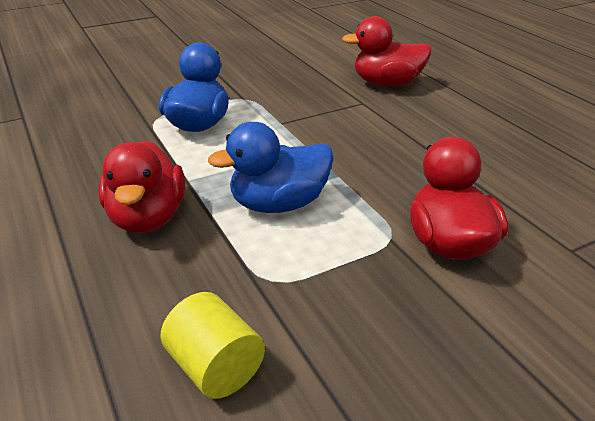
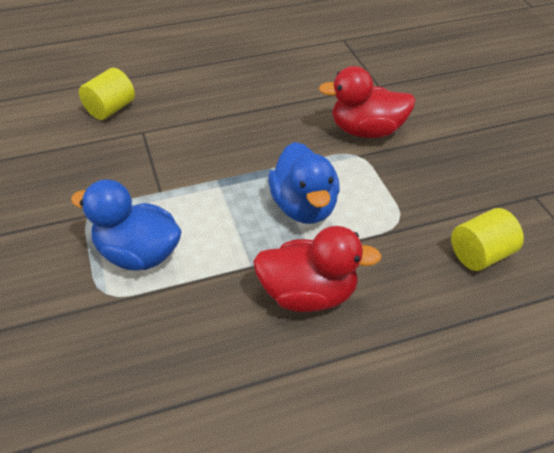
camera: 80 degrees left, 10 degrees up
red duck [342,16,432,87] -> yellow cylinder [79,68,135,120]

